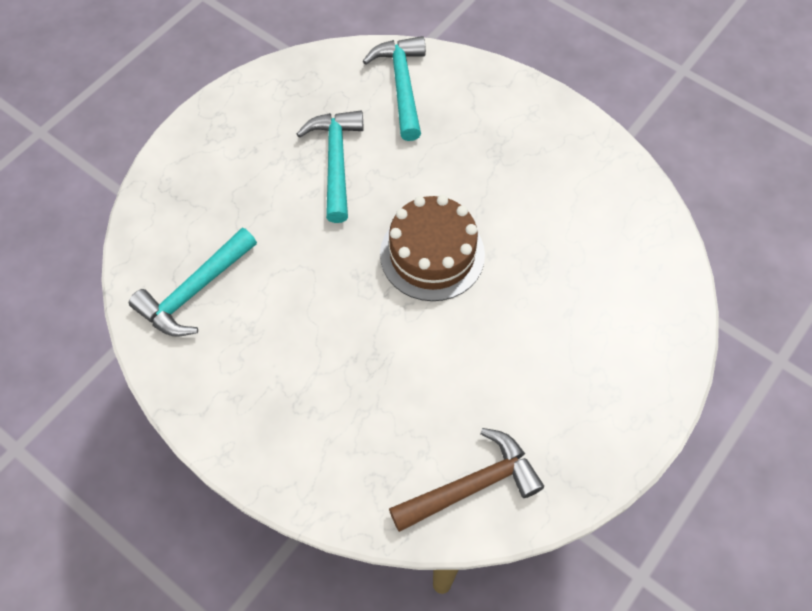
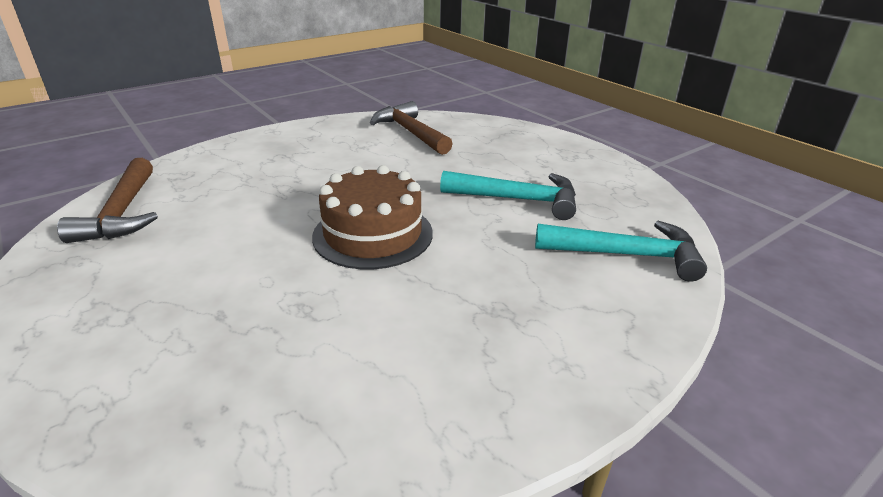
camera: 105 degrees right, 30 degrees down
turquoise hammer [129,228,257,337] -> brown hammer [370,101,453,155]

